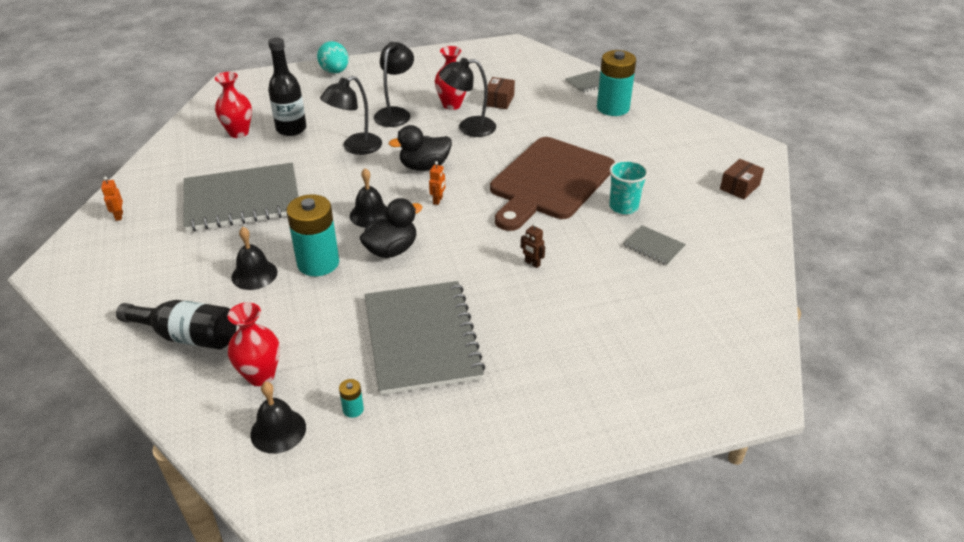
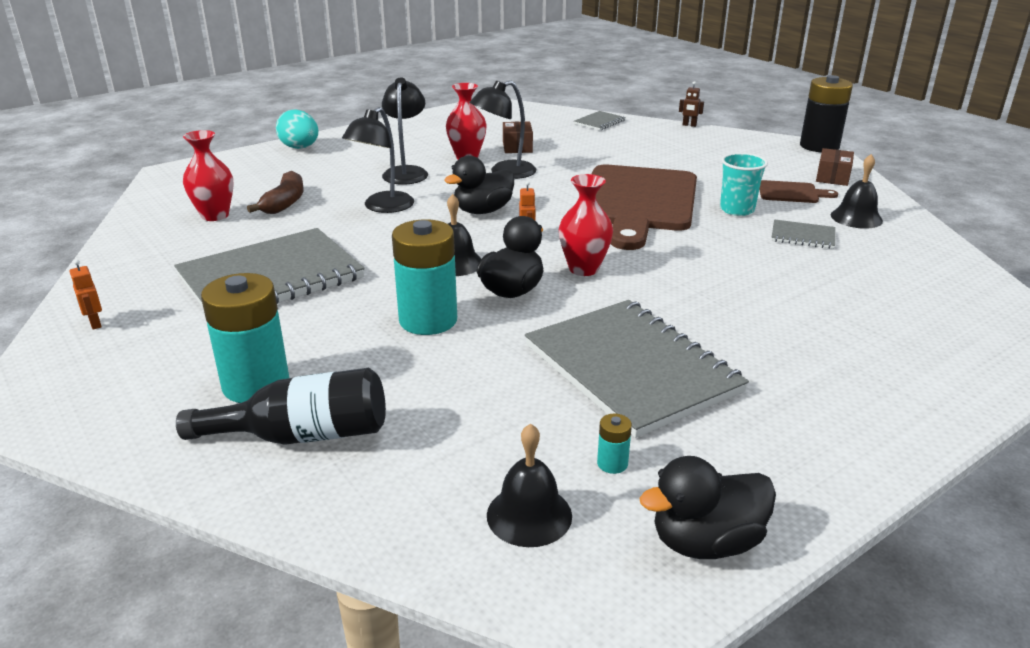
camera: 20 degrees left, 10 degrees down
red vase [228,302,280,386] -> red vase moved to [559,174,613,276]
black bell [231,227,277,290] -> black bell moved to [831,154,883,229]
black bottle [268,37,306,136] -> brown banana [247,171,304,214]
brown robot [521,223,545,268] -> brown robot moved to [679,81,704,127]
turquoise battery [597,50,636,116] -> turquoise battery moved to [201,273,289,403]
none -> black duck [639,456,776,559]
none -> brown cutting board [759,180,838,203]
none -> black battery [800,75,853,153]

